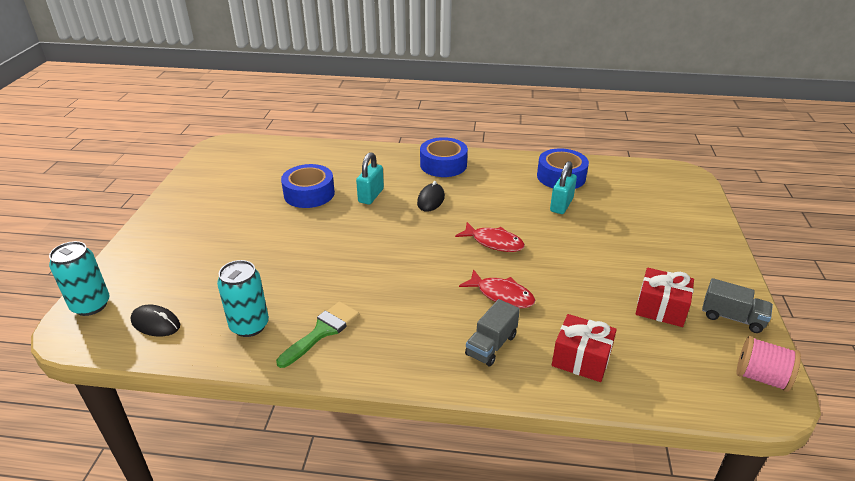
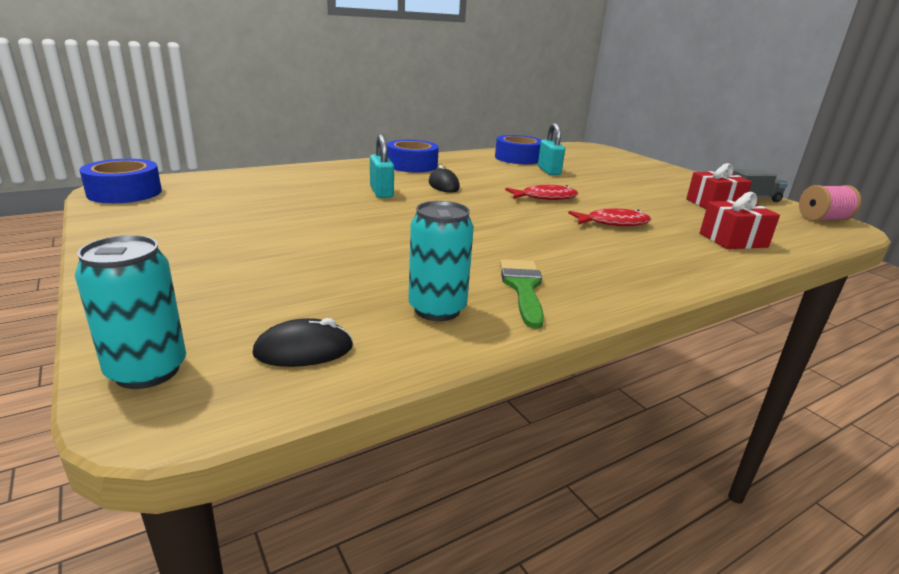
camera: 40 degrees left, 10 degrees down
blue tape [281,164,335,208] -> blue tape moved to [80,159,162,203]
grey truck [465,299,520,366] -> none

